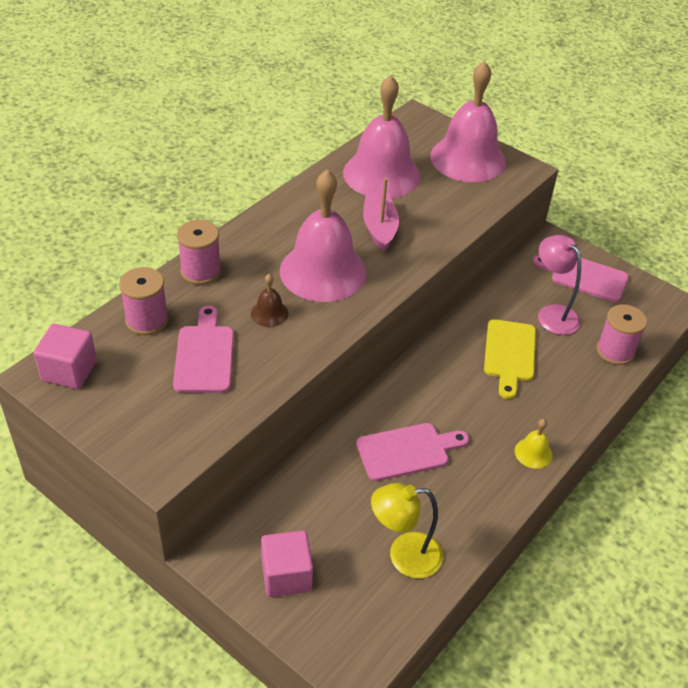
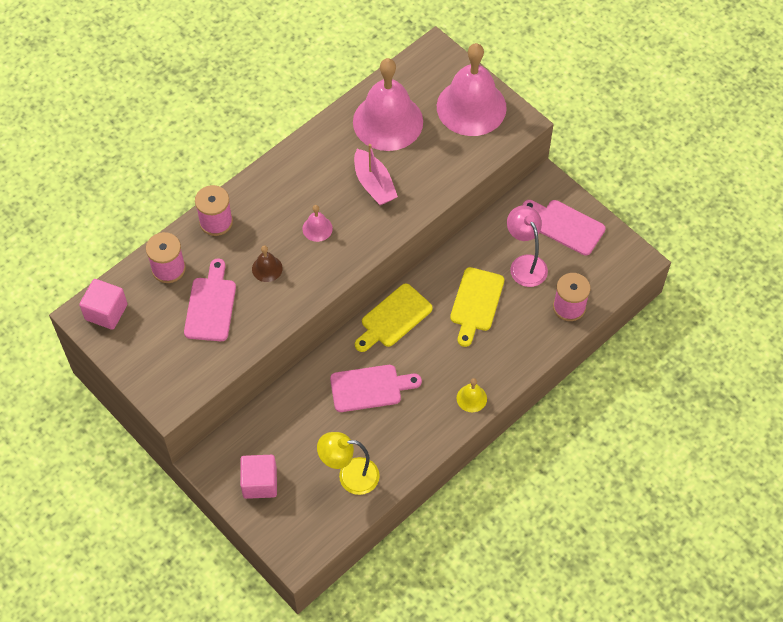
camera: 10 degrees right, 15 degrees up
pink bell [280,169,367,302] -> pink bell [302,205,333,242], size x0.41
pink boat [363,178,399,252] -> pink boat turned 150 degrees clockwise [354,144,398,205]
none -> yellow cutting board [355,284,433,352]

